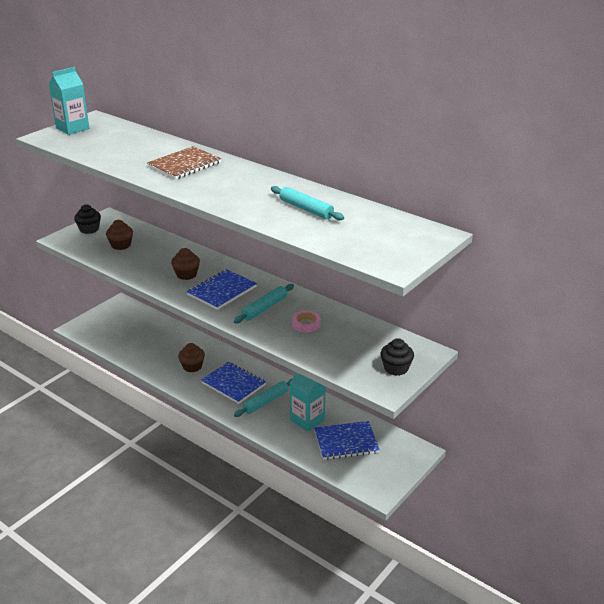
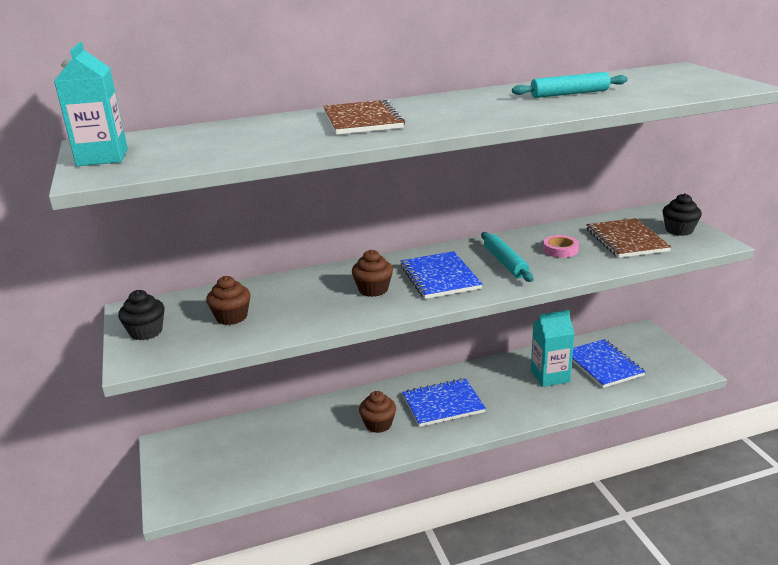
camera: 55 degrees left, 5 degrees down
turquoise rolling pin [234,379,292,417] -> none
blue notebook [314,421,380,460] -> blue notebook turned 45 degrees counterclockwise [572,339,646,388]
none -> brown notebook [587,218,672,258]

